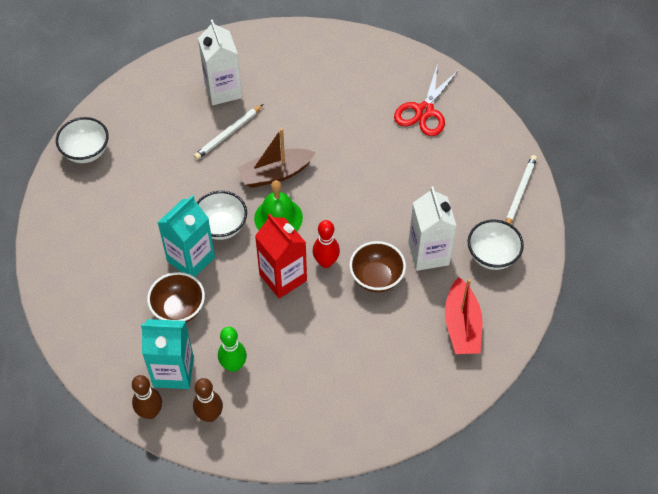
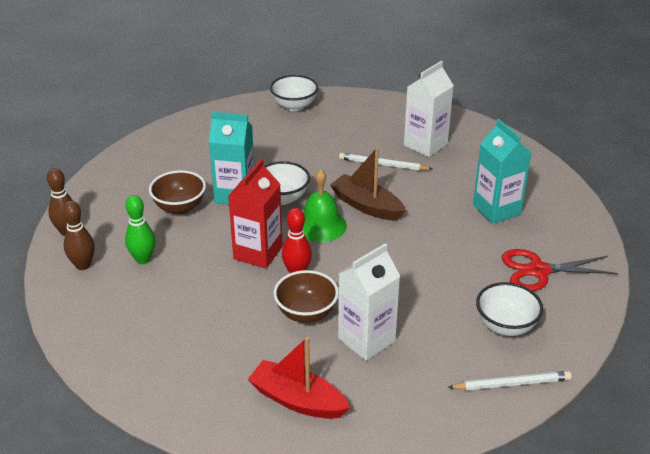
camera: 60 degrees right, 20 degrees down
turquoise carton [141,319,194,389] -> turquoise carton moved to [473,119,532,224]
red boat [445,277,482,354] -> red boat turned 60 degrees clockwise [247,337,350,419]
white bowl [468,220,524,270] -> white bowl moved to [476,282,543,336]

